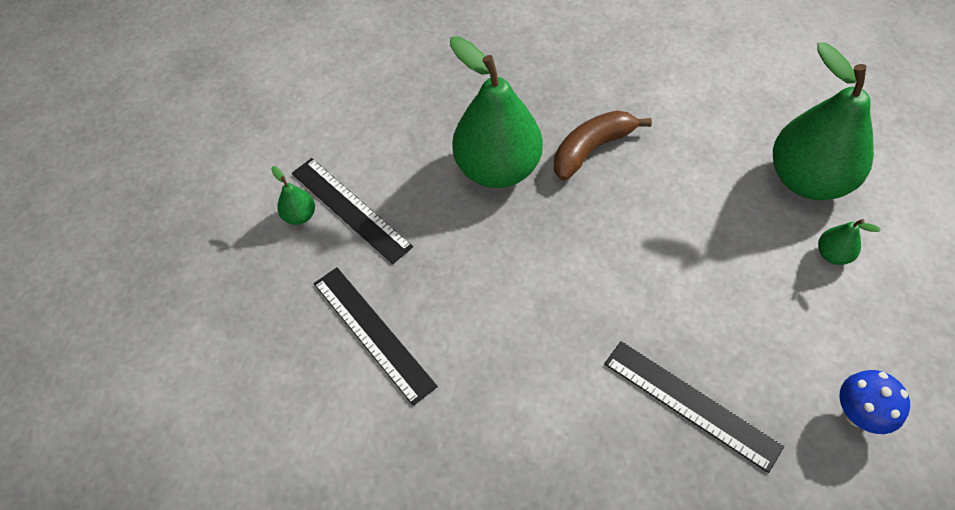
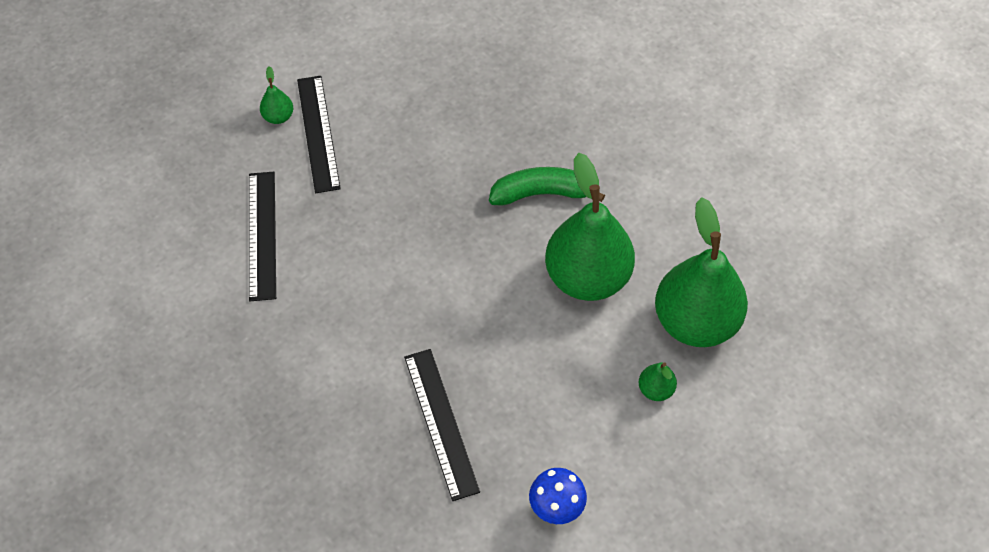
camera: 30 degrees right, 0 degrees up
green pear [450,36,543,188] -> green pear moved to [545,153,635,301]
brown banana [554,111,652,180] -> green banana [489,167,605,206]

